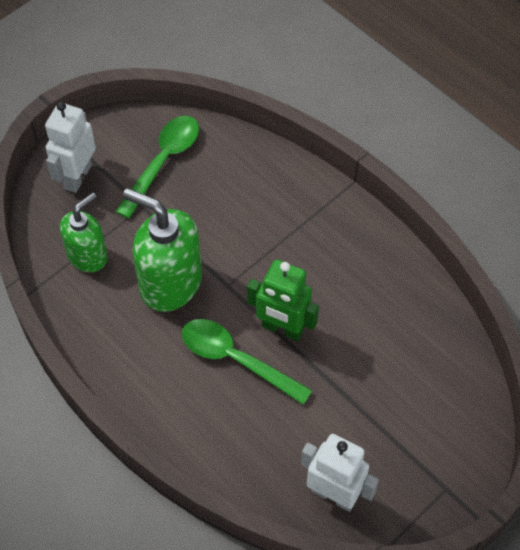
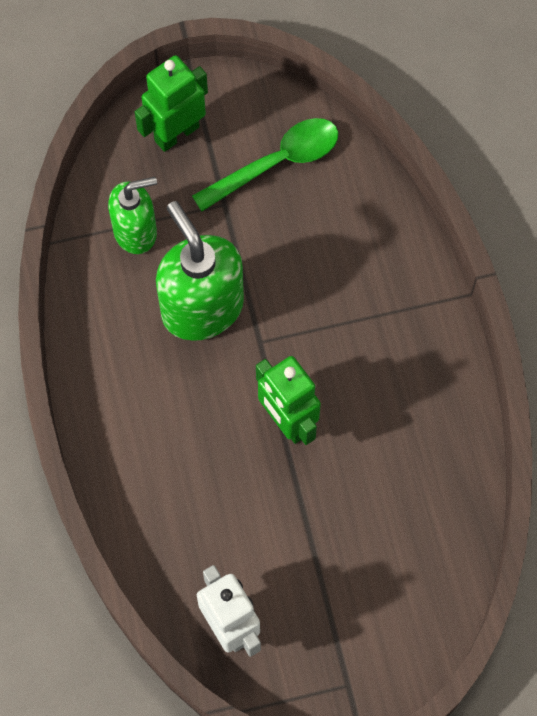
camera: 30 degrees right, 10 degrees up
white robot [45,102,96,193] -> green robot [135,55,208,152]
green spoon [182,319,313,405] -> none

